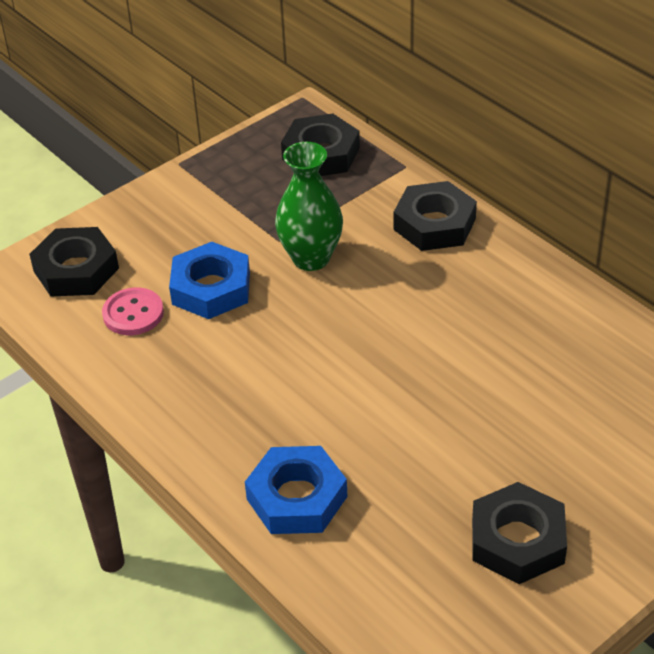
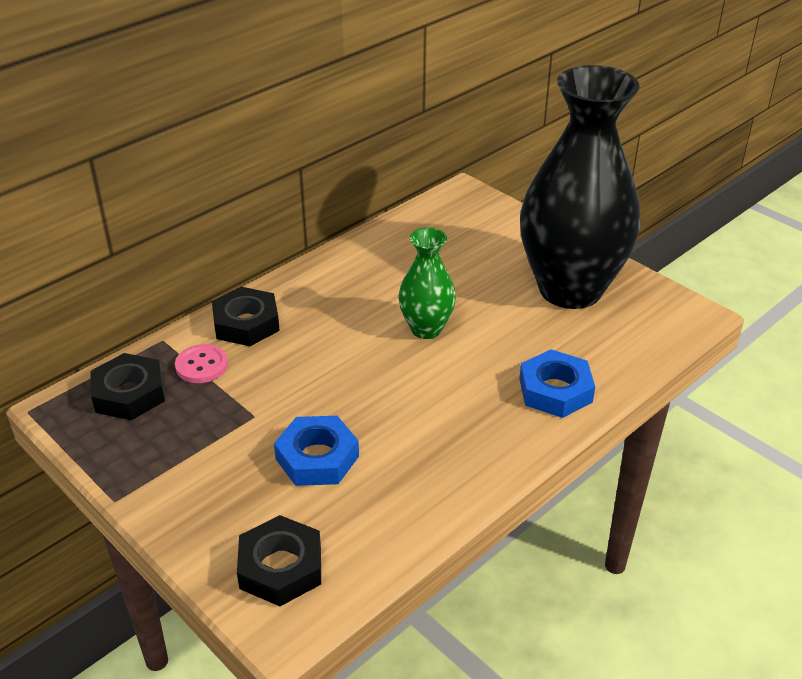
camera: 95 degrees left, 5 degrees down
pink button [102,288,164,335] -> pink button moved to [175,344,228,383]
green vase [275,142,343,271] -> green vase moved to [398,227,456,339]
black nut [472,482,567,584] -> black vase [520,65,641,309]

